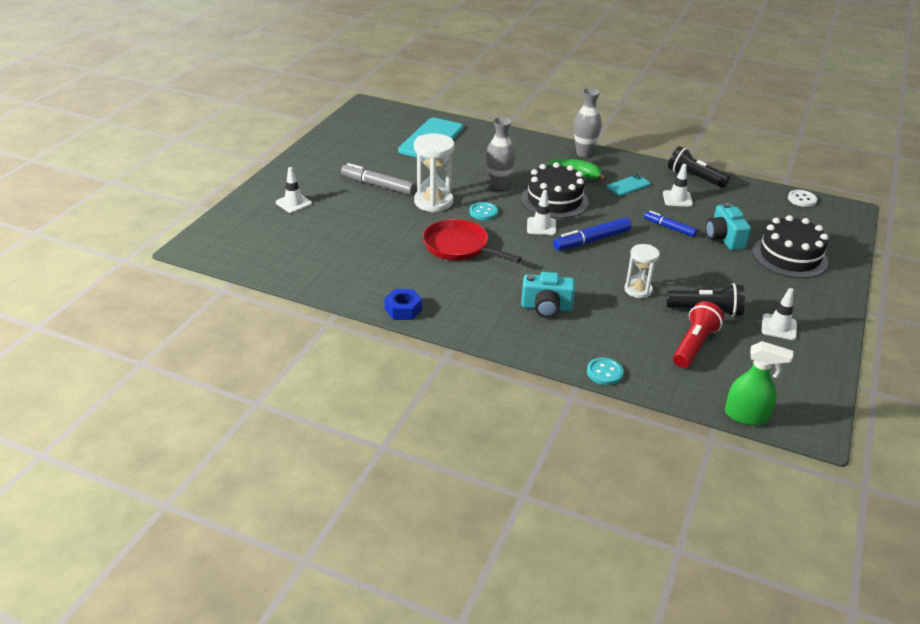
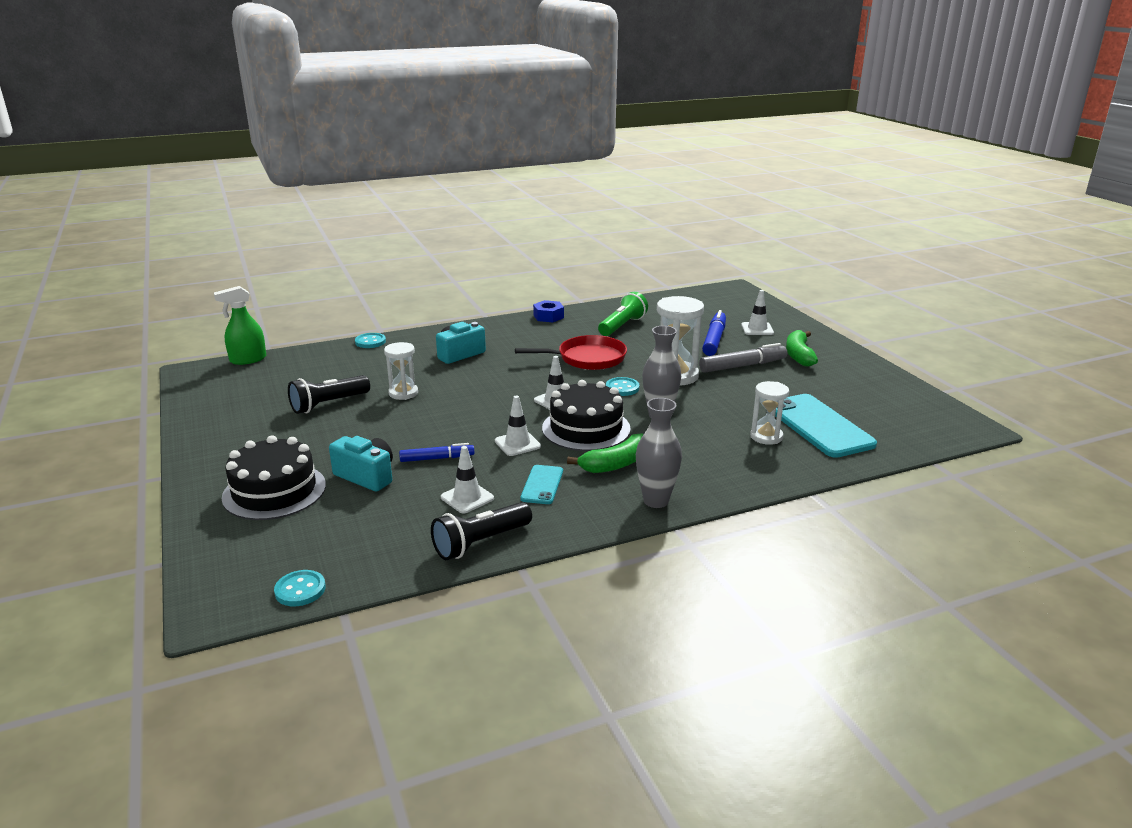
camera: 135 degrees right, 10 degrees down
blue marker [553,217,632,251] -> blue marker moved to [702,310,726,356]
black flashlight [668,146,730,188] -> black flashlight turned 150 degrees clockwise [431,502,532,560]
red flashlight [673,301,724,368] -> none
white traffic cone [761,288,797,340] -> white traffic cone moved to [495,395,541,456]
white button [788,190,817,207] -> turquoise button [274,570,326,606]
none -> green flashlight [598,292,648,336]
none -> white hourglass [750,381,789,445]
none -> green banana [786,330,818,366]

